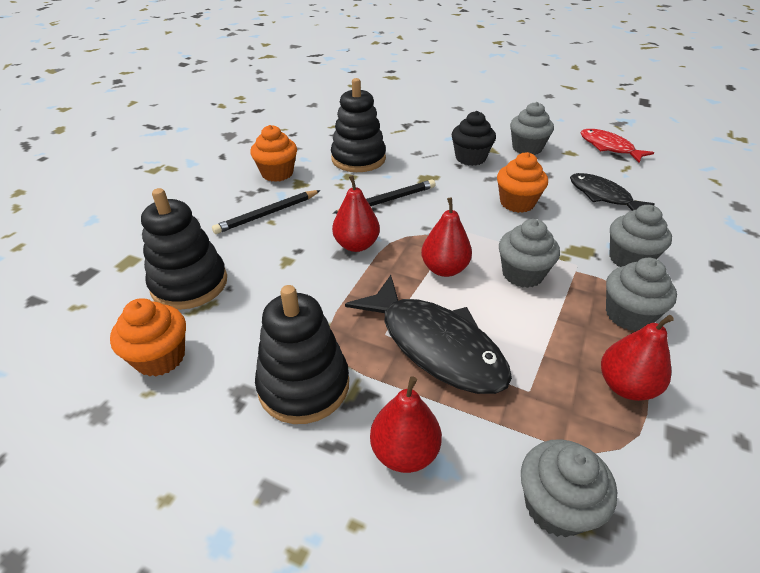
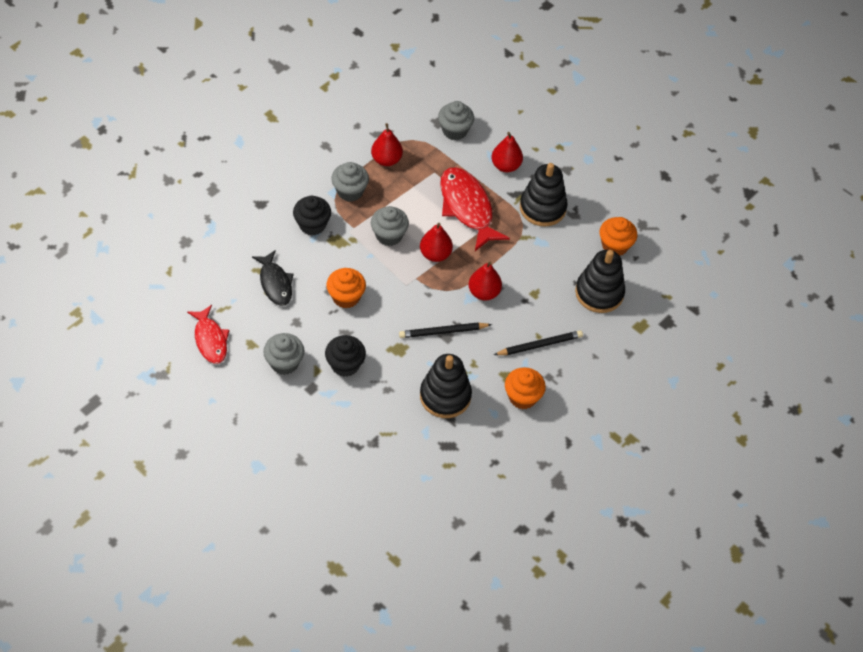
camera: 165 degrees left, 15 degrees up
black fish [345,275,512,394] -> red fish [440,167,510,251]
grey cupcake [609,205,672,267] -> black cupcake [293,196,331,235]

